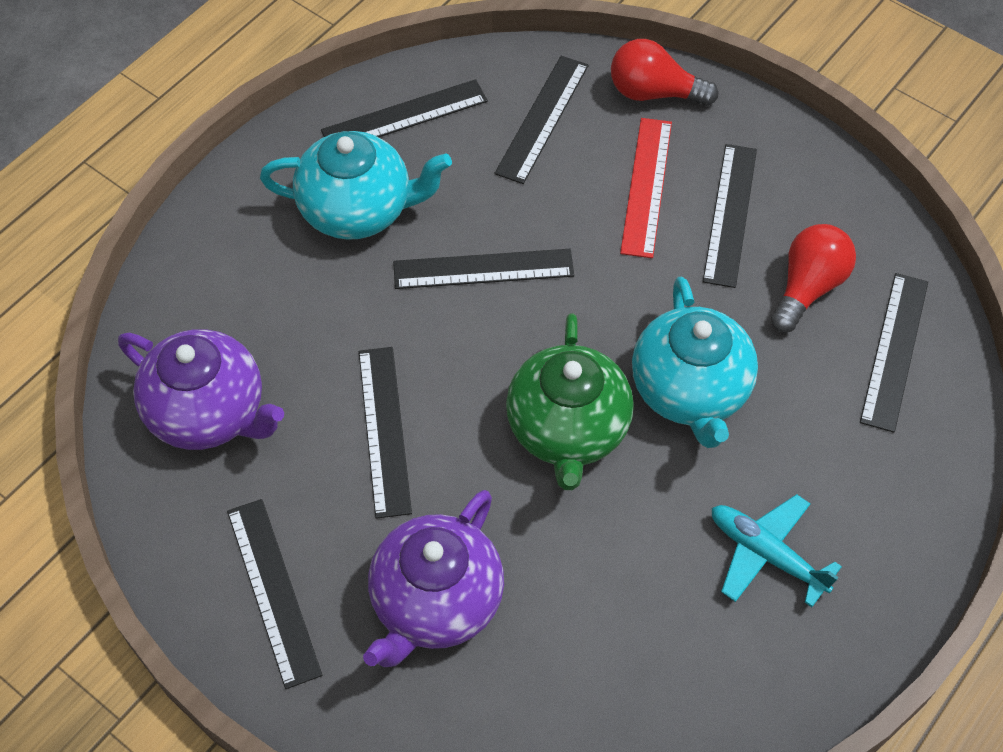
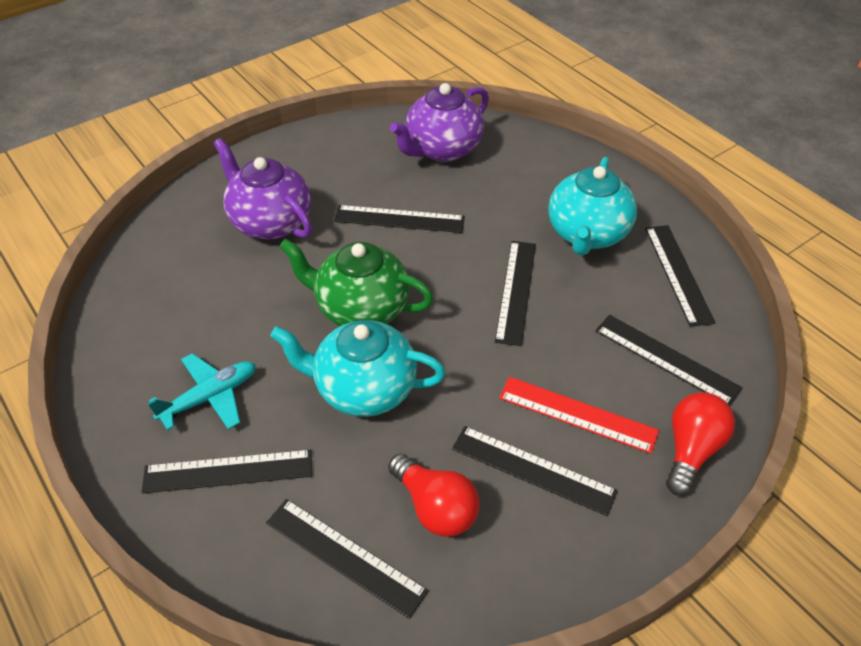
camera: 105 degrees right, 10 degrees down
black ruler [227,499,322,689] -> black ruler moved to [142,449,312,493]

